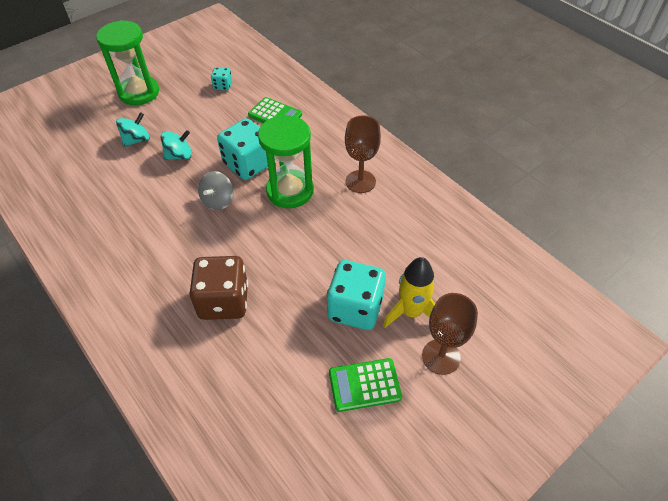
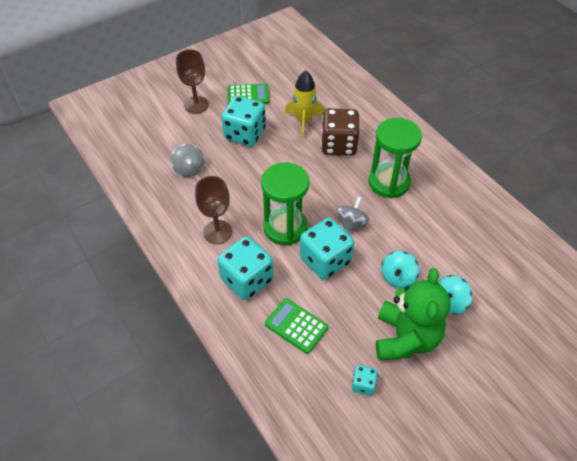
camera: 175 degrees left, 0 degrees up
green hourglass [96,20,159,105] -> green hourglass moved to [369,118,422,198]
turquoise spinning top [161,130,192,160] -> turquoise spinning top turned 45 degrees counterclockwise [381,251,419,288]
yellow rocket [383,257,435,328] -> yellow rocket moved to [285,70,325,139]
none -> grey spinning top [171,144,204,177]
none -> turquoise dice [217,236,274,300]
none -> green teddy bear [376,268,451,360]

